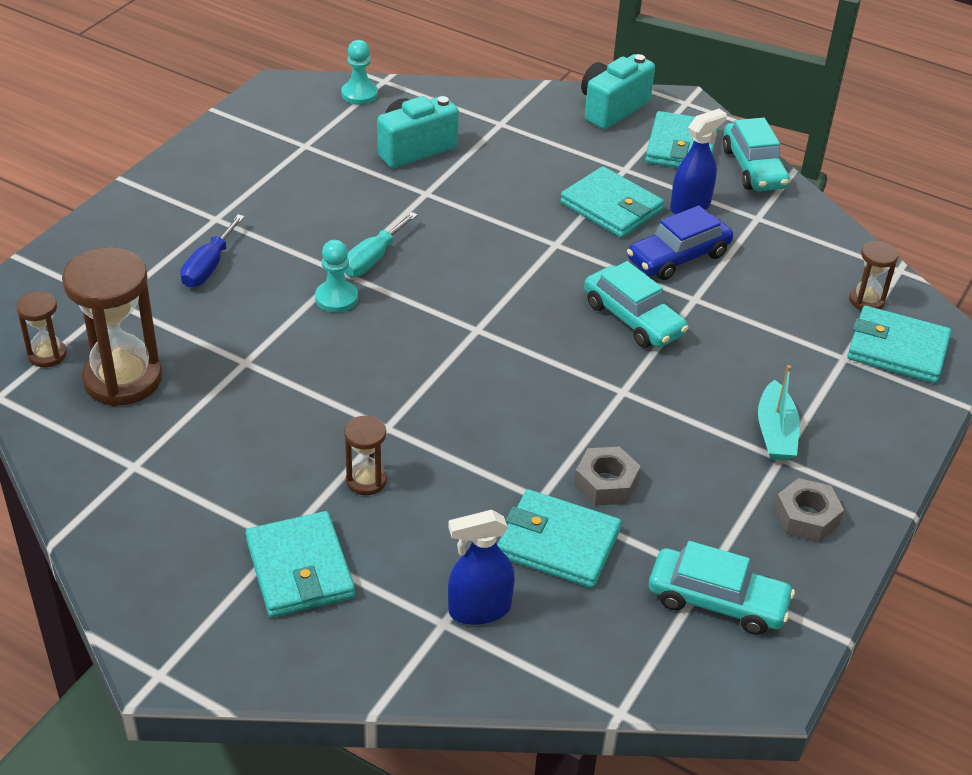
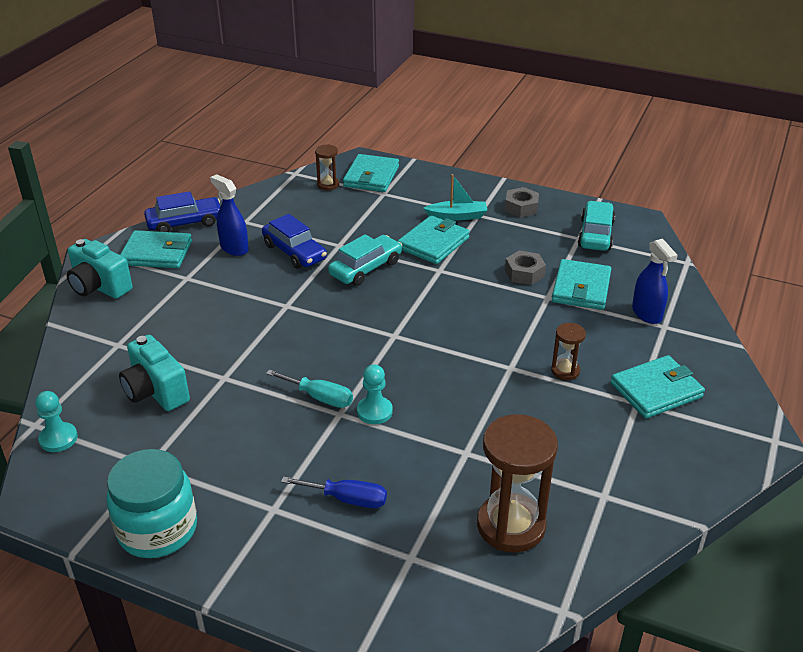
camera: 95 degrees left, 5 degrees down
brown hourglass [16,291,67,367] -> none
turquoise wallet [560,166,664,238] -> turquoise wallet moved to [397,215,470,264]
turquoise car [723,118,790,191] -> blue car [144,191,221,232]
none -> turquoise jar [106,449,197,558]

